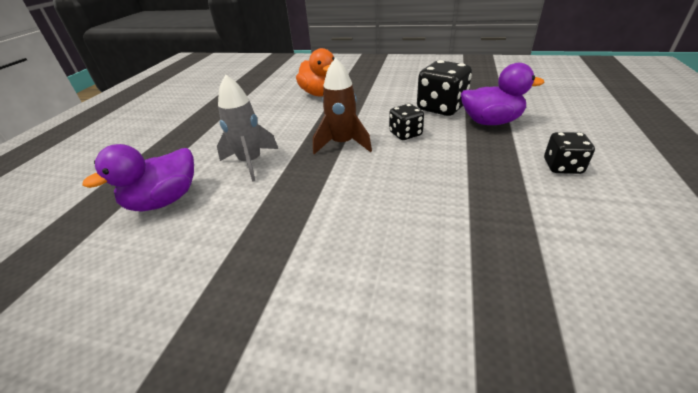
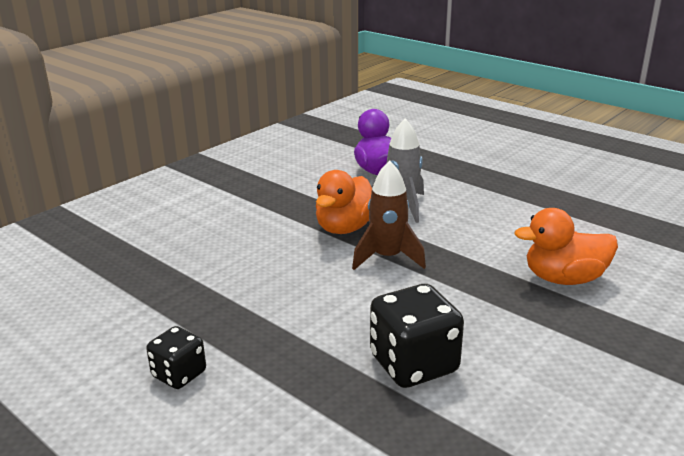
camera: 115 degrees right, 10 degrees down
black dice [389,104,424,140] -> none
purple duck [461,63,545,125] -> none
none -> orange duck [316,170,372,234]

